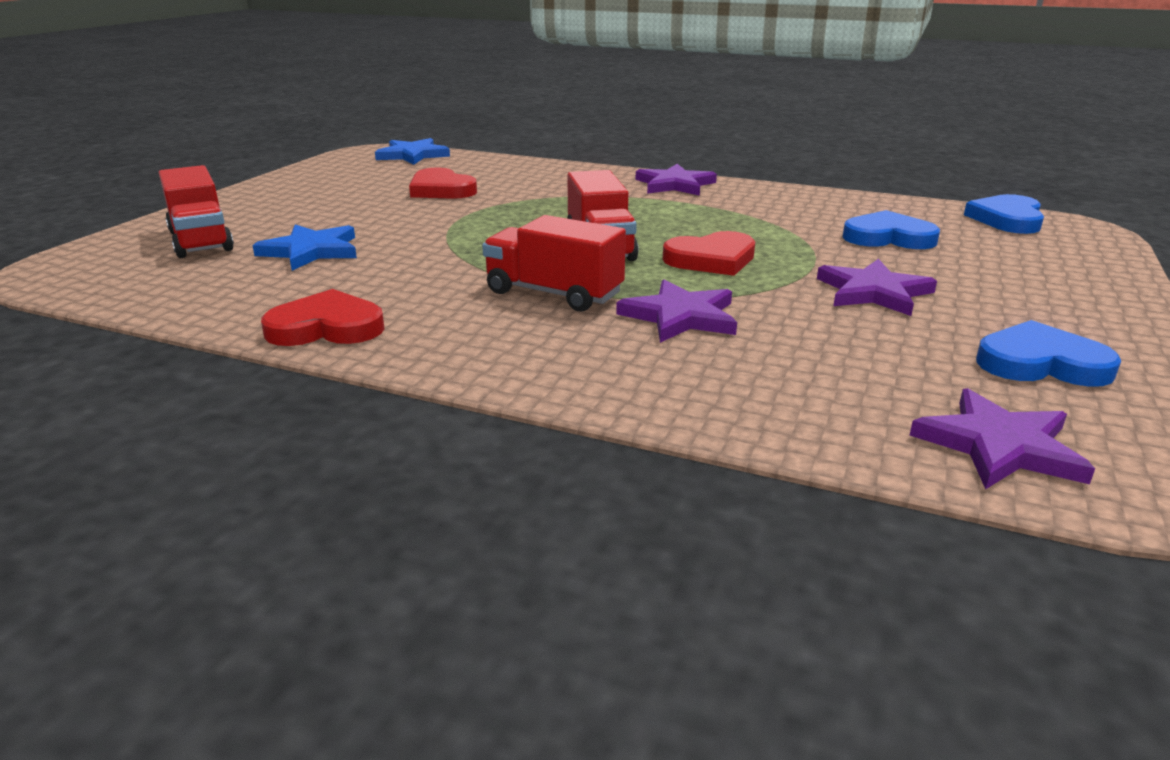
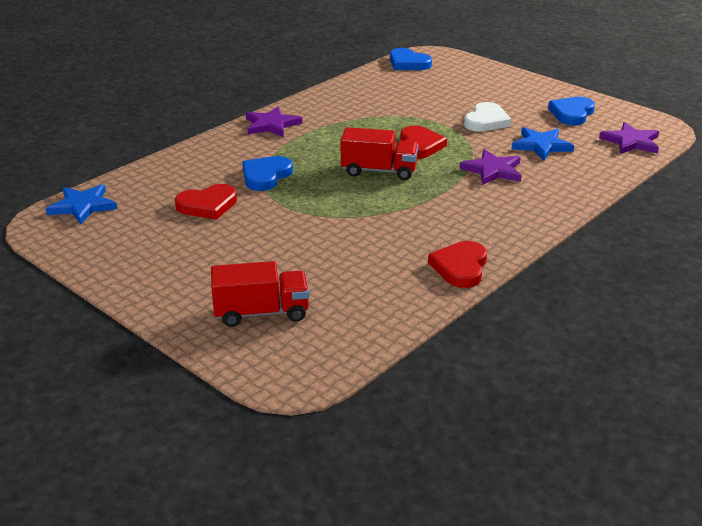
camera: 70 degrees left, 5 degrees up
blue star [252,224,357,271] -> blue star moved to [511,127,574,160]
red truck [482,215,626,311] -> none
purple star [817,259,937,316] -> white heart [464,102,511,132]
blue heart [843,210,940,249] -> blue heart moved to [242,156,293,191]

